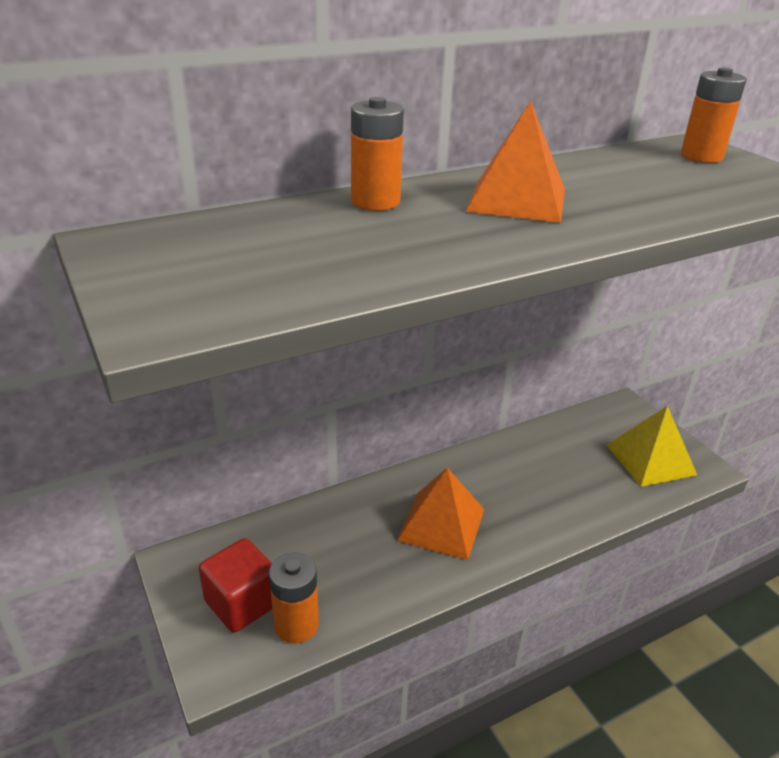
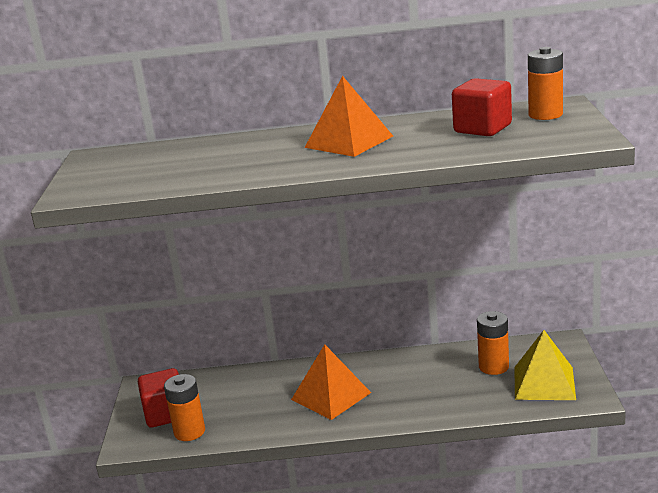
camera: 30 degrees right, 10 degrees down
orange battery [351,97,404,210] -> orange battery moved to [477,311,509,375]
none -> red cube [452,78,512,136]

